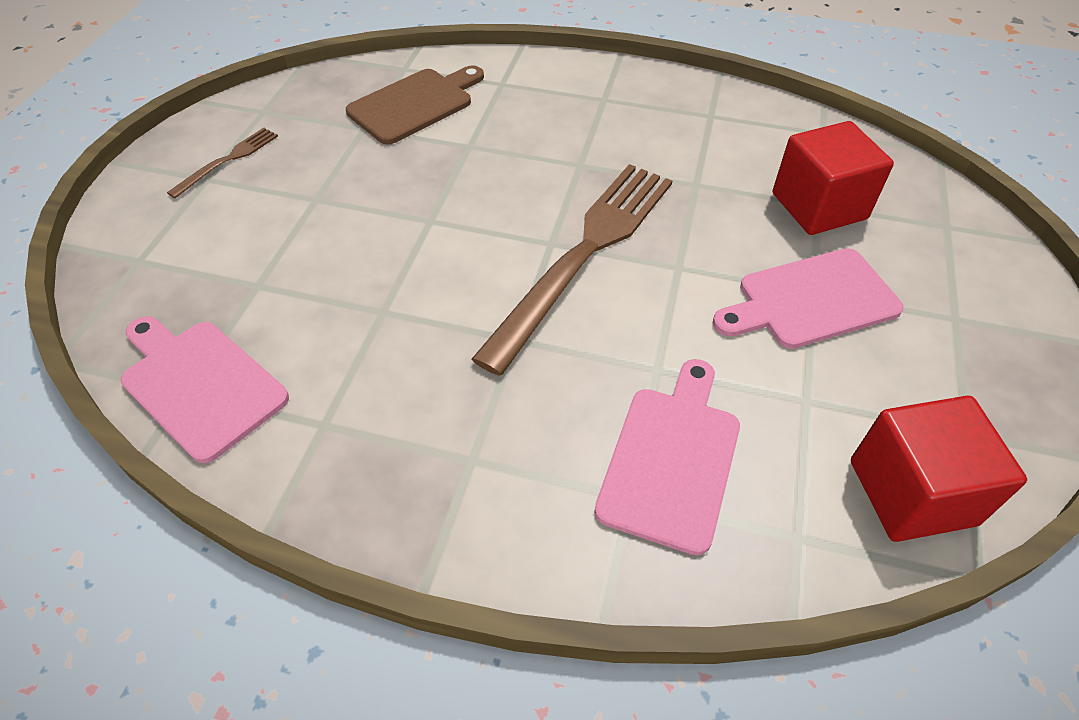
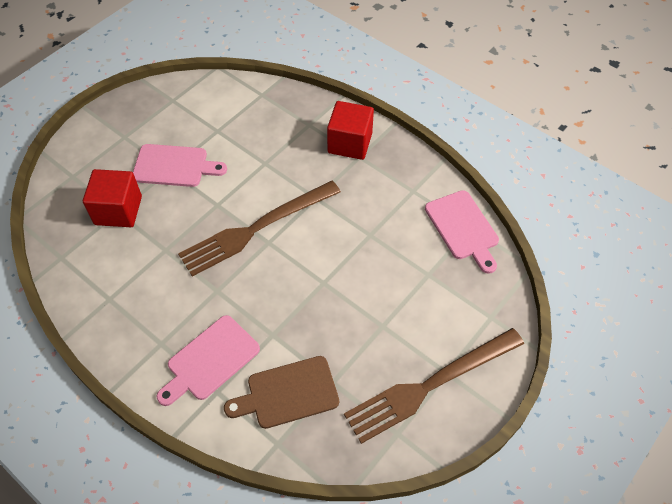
camera: 155 degrees left, 5 degrees up
brown fork [167,128,278,198] -> brown fork [344,328,524,444], size x2.26
pink cutting board [595,359,740,555] -> pink cutting board moved to [157,315,260,406]
red cube [851,396,1027,542] -> red cube moved to [327,101,374,160]

